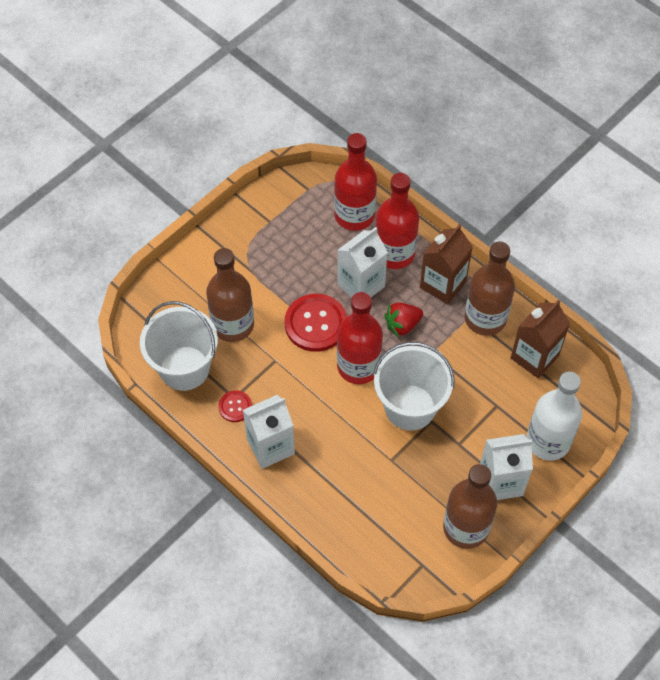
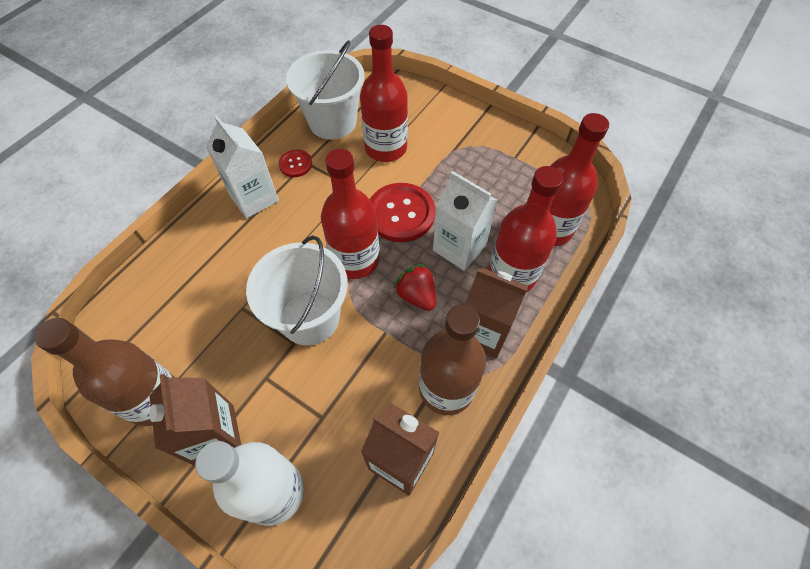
camera: 80 degrees right, 0 degrees up
brown bottle [206,248,254,342] -> red bottle [360,25,408,162]
white carton [480,434,533,500] -> brown carton [149,374,241,466]

